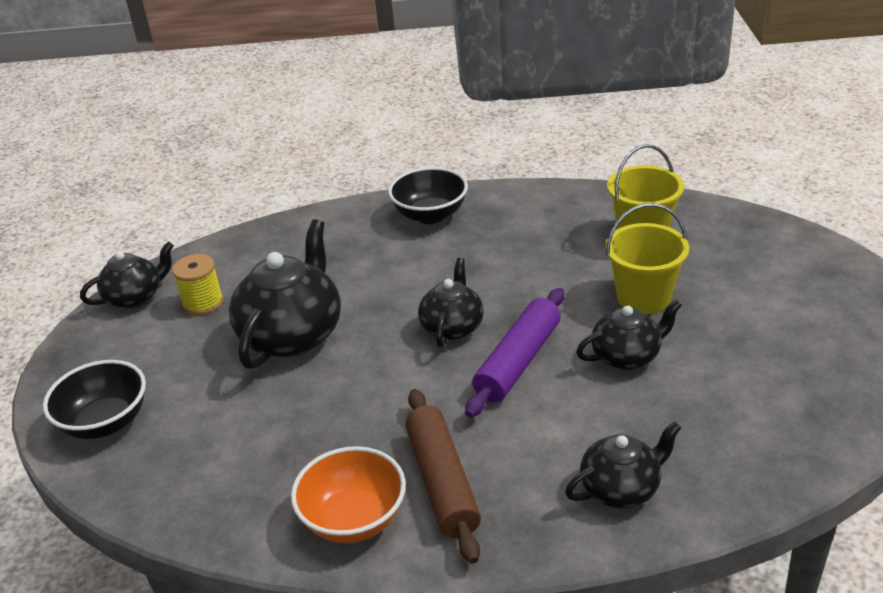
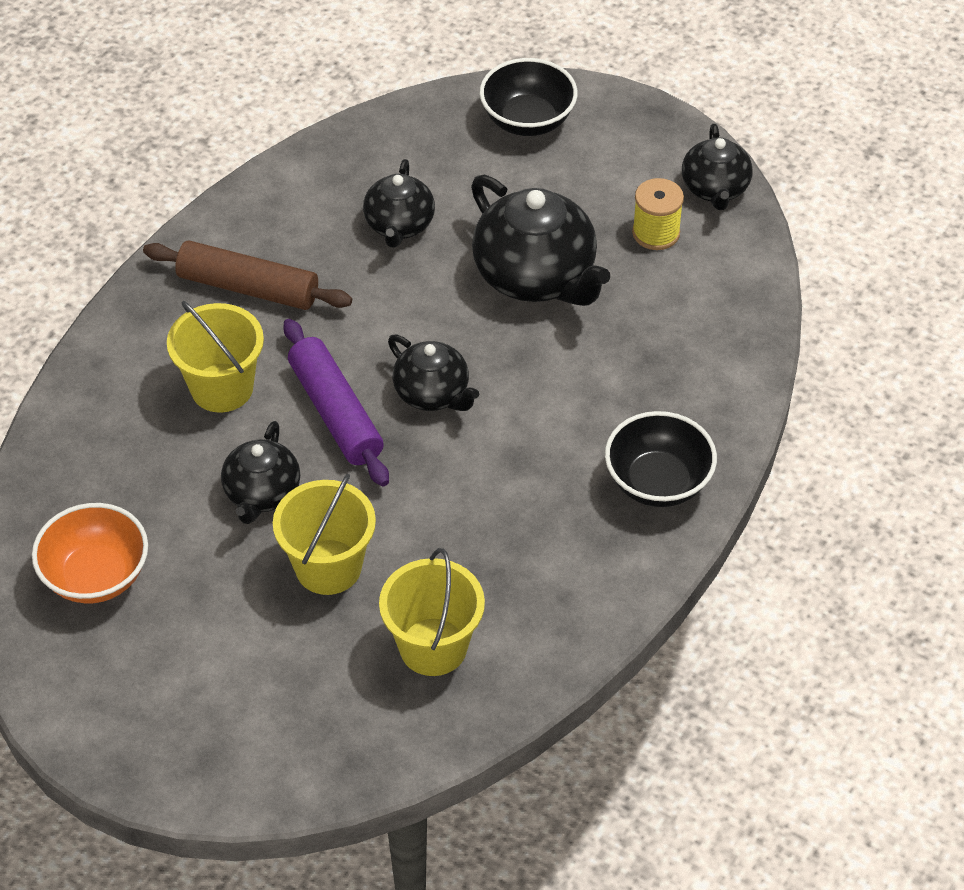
camera: 120 degrees right, 15 degrees up
orange bowl [291,446,406,543] -> orange bowl moved to [32,503,148,603]
black teapot [565,421,681,509] -> black teapot moved to [363,159,435,248]
none -> yellow bucket [167,301,264,413]

